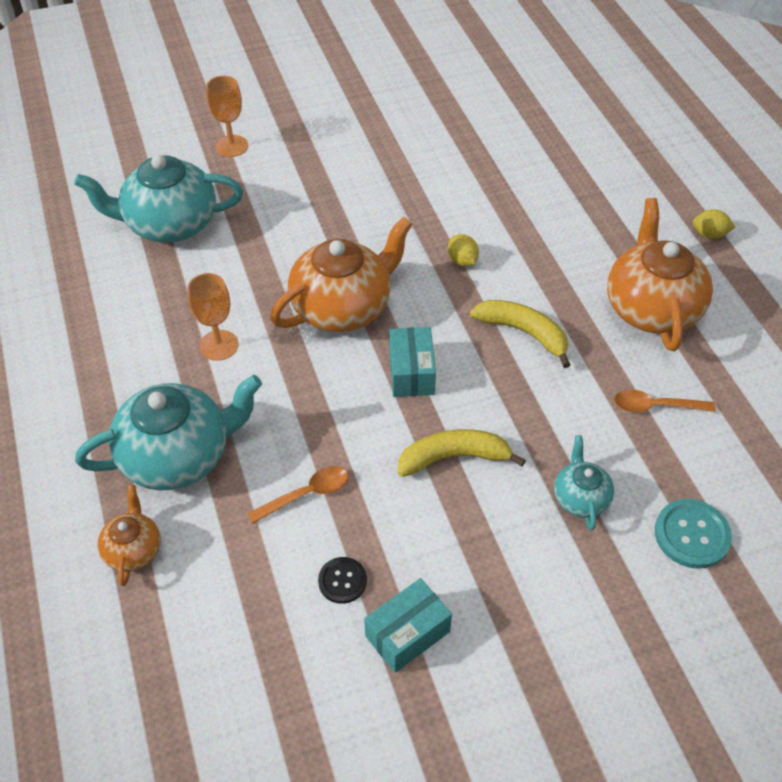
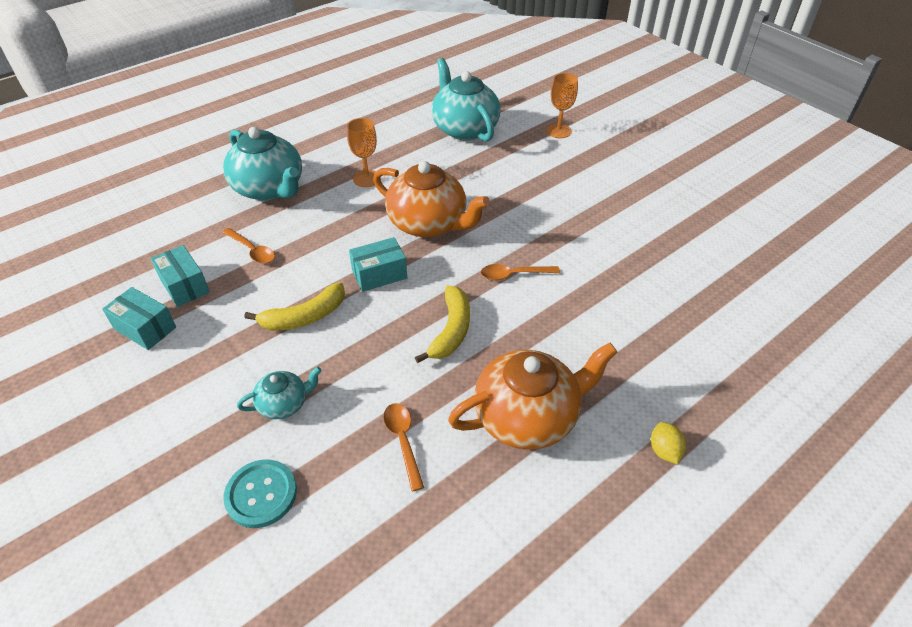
camera: 70 degrees right, 5 degrees down
orange teapot [98,485,161,586] -> none
black button [318,557,367,604] -> turquoise box [151,245,210,307]
yellow banana [398,429,526,477] -> yellow banana turned 90 degrees clockwise [244,282,345,331]
yellow lemon [448,234,479,266] -> orange spoon [481,264,560,280]

